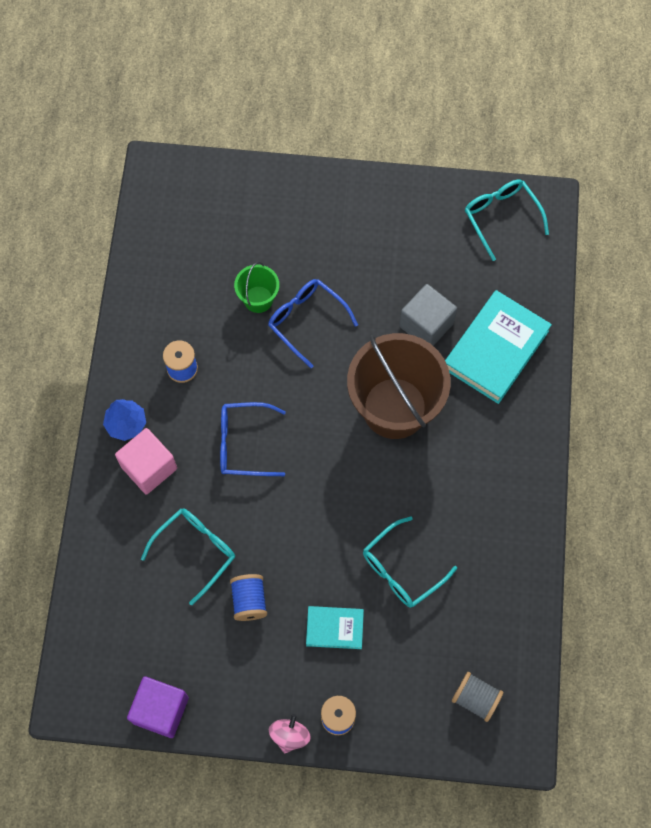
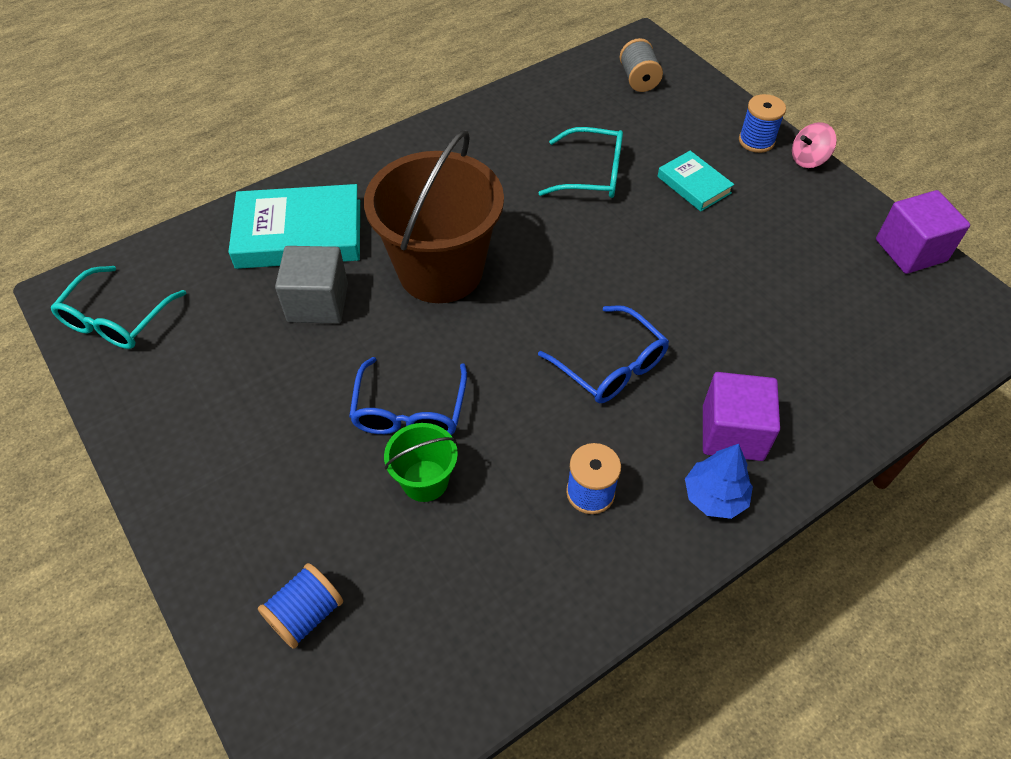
camera: 130 degrees left, 15 degrees down
pink cube [115,428,177,495] -> purple cube [703,372,780,461]
turquoise glasses [141,508,235,605] -> none
blue spool [230,574,267,621] -> blue spool moved to [258,563,343,649]

